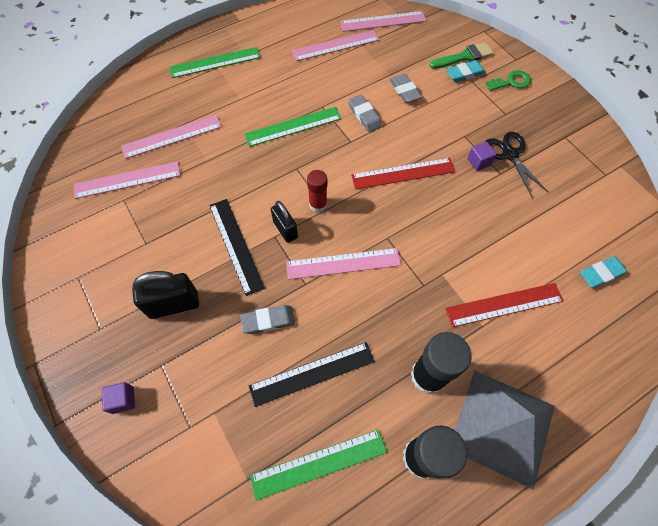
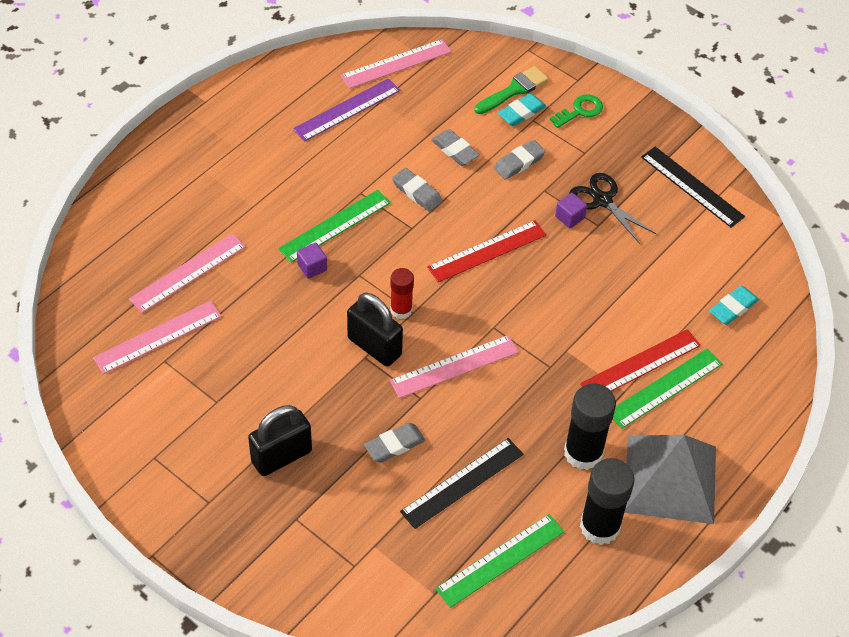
camera: 20 degrees left, 10 degrees down
purple cube [102,382,135,414] -> purple cube moved to [297,242,327,279]
green ruler [169,47,261,78] -> green ruler moved to [613,348,722,429]
black ruler [209,199,265,296] -> black ruler moved to [641,147,745,228]
black padlock [271,201,298,243] -> black padlock [347,293,403,367], size x1.52
pink ruler [292,30,379,61] -> purple ruler [293,78,400,142]
none -> grey eraser [494,140,546,180]

